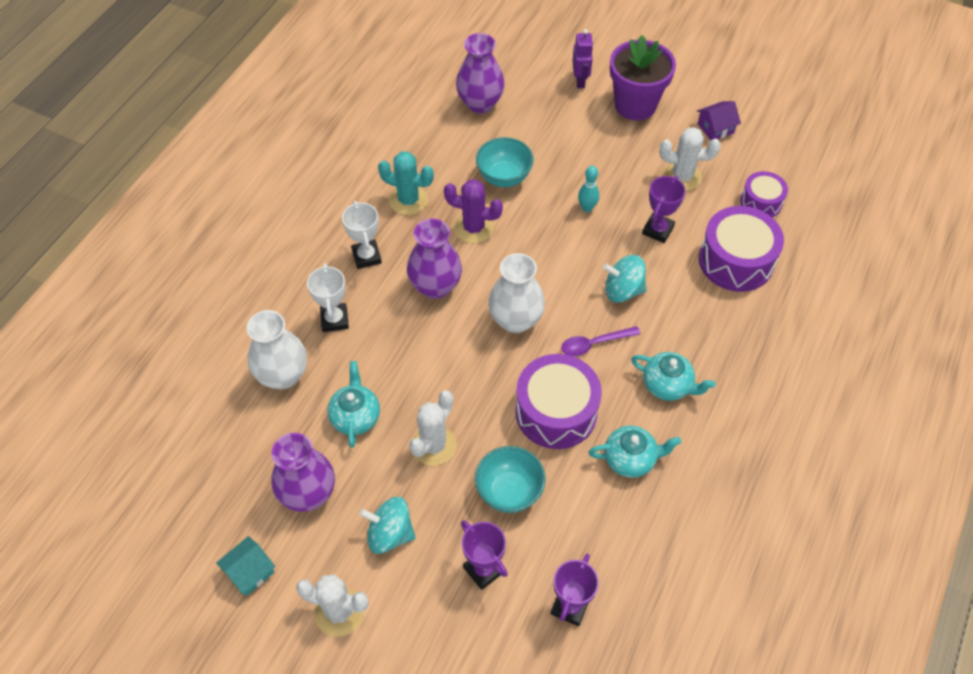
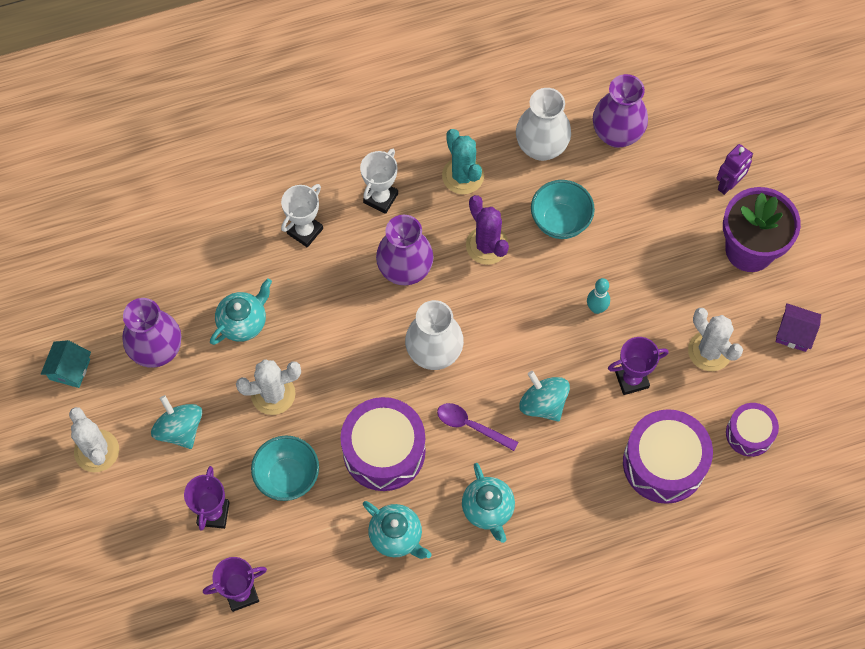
camera: 45 degrees right, 10 degrees up
turquoise house [216,536,275,596] -> turquoise house turned 75 degrees counterclockwise [41,340,91,388]
white vase [247,310,307,389] -> white vase moved to [516,88,571,161]

